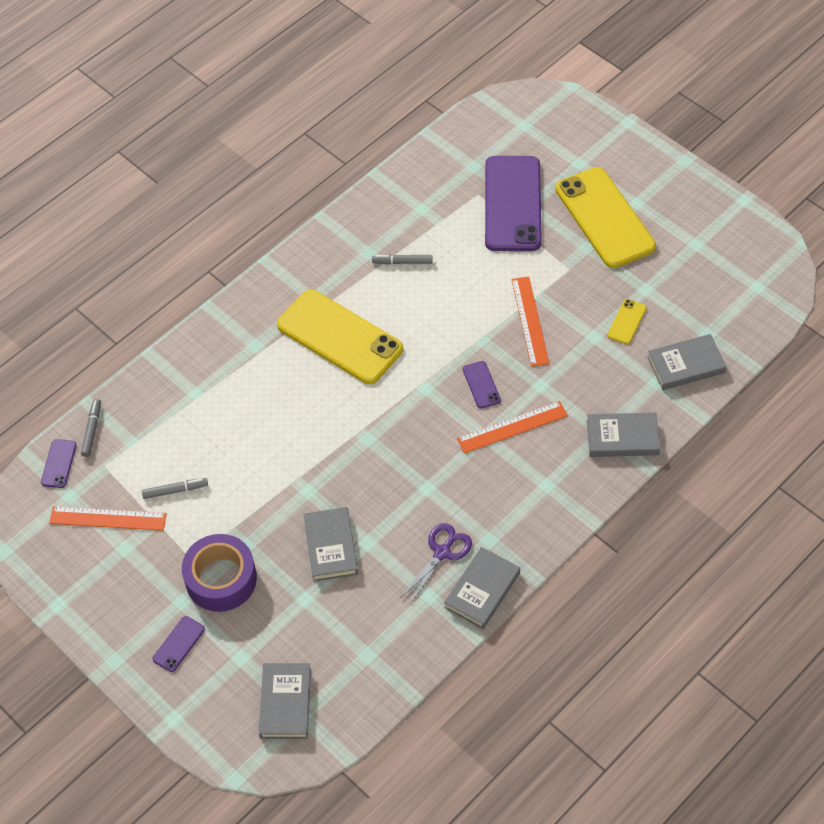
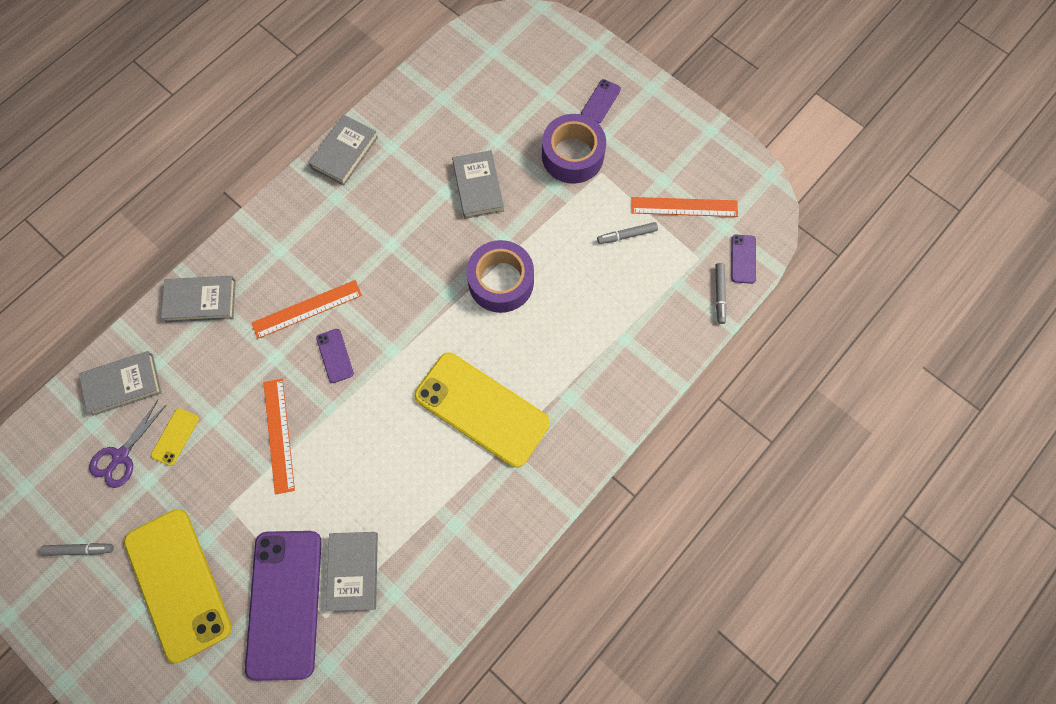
camera: 175 degrees right, 15 degrees up
grey book [259,663,311,739] -> grey book moved to [326,532,378,611]
grey marker [372,254,433,264] -> grey marker moved to [40,543,114,556]
purple scissors [401,523,472,604] -> purple scissors moved to [89,400,166,488]
none -> purple tape [466,240,534,313]

